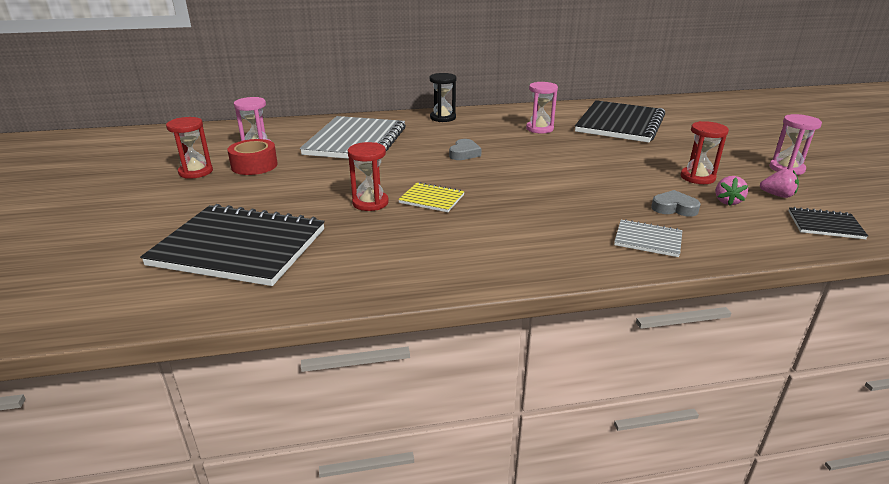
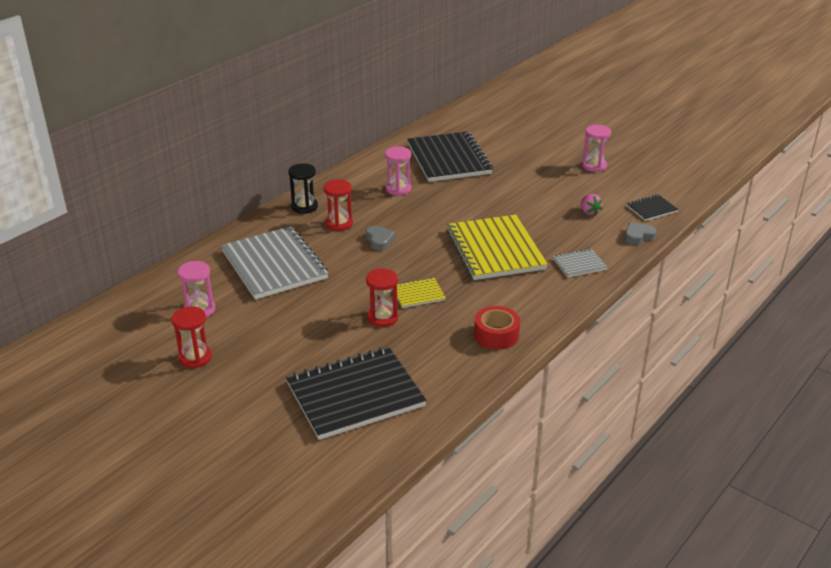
camera: 40 degrees left, 5 degrees up
red tape [227,139,278,175] -> red tape moved to [474,306,520,350]
grey heart [651,190,701,217] -> grey heart moved to [624,223,656,245]
red hourglass [681,121,729,184] -> red hourglass moved to [324,179,353,231]
pink strawberry [760,169,799,198] -> none
none -> yellow notebook [446,215,548,280]

